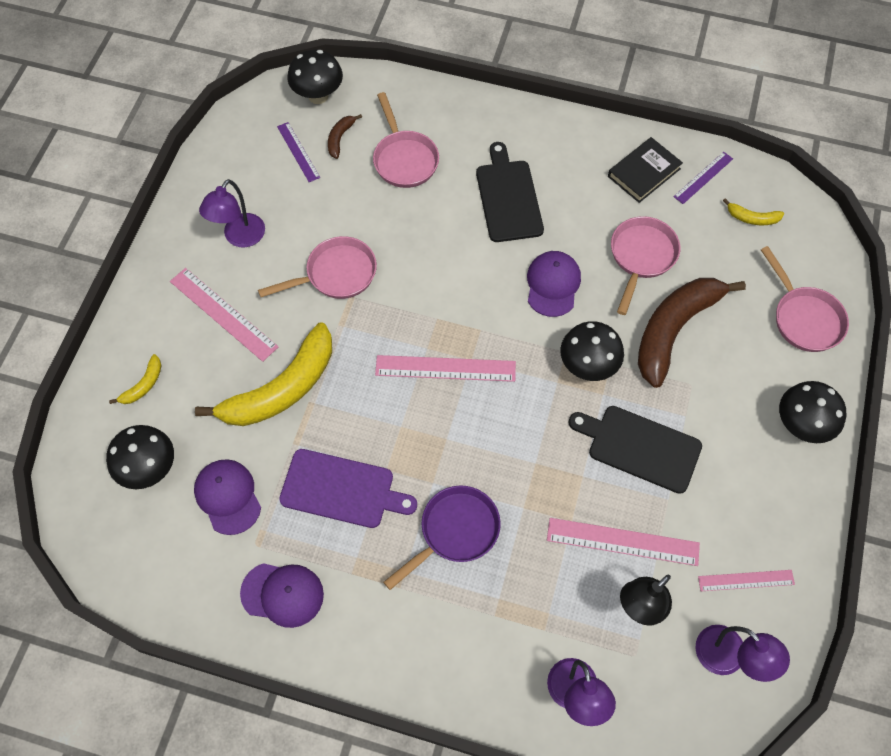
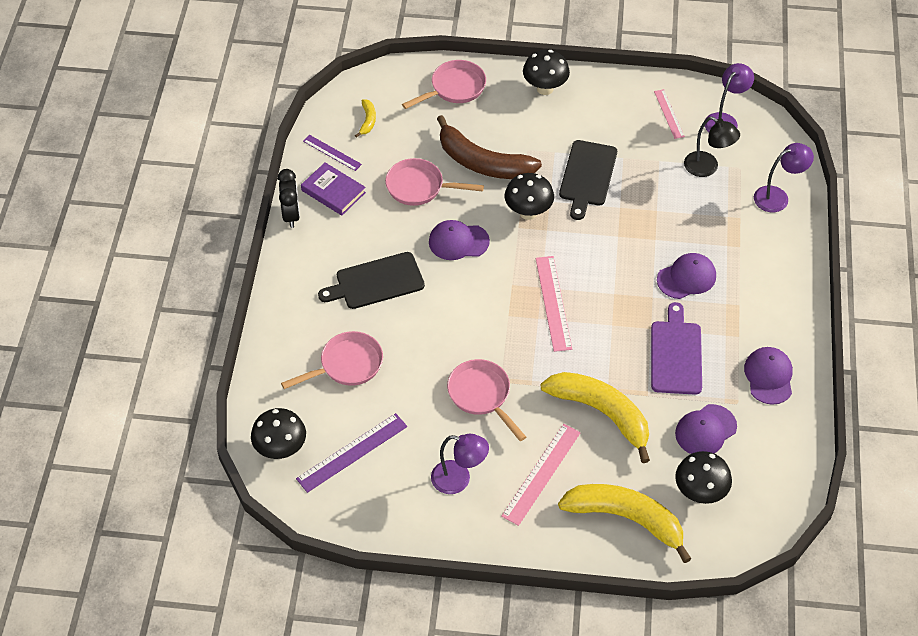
camera: 100 degrees left, 10 degrees down
yellow banana [109,354,161,404] -> yellow banana [558,484,692,563], size x2.37
purple ruler [277,122,320,182] -> purple ruler [296,413,407,493], size x1.61
brown banana [328,114,362,159] -> none
purple pan [383,485,501,590] -> purple cap [657,253,716,299]
pink ruler [547,518,700,566] -> none
black book [608,137,683,203] -> purple book [301,162,366,216]
none -> black clock [278,169,300,228]

